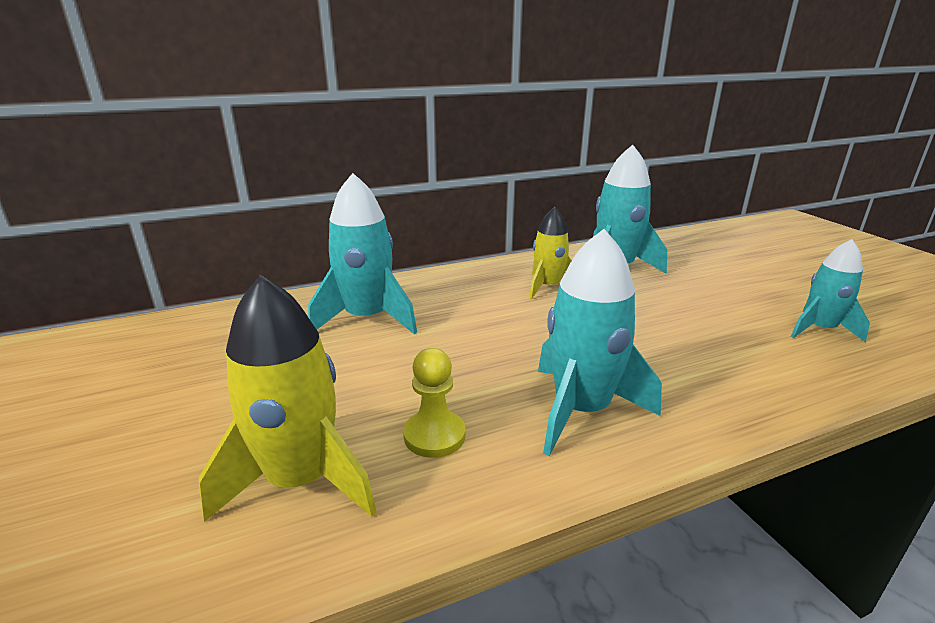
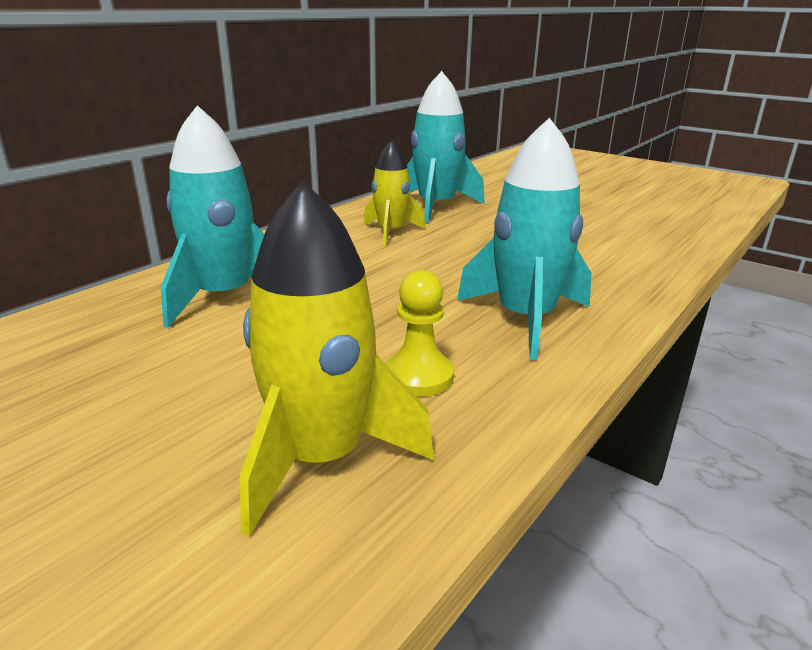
camera: 30 degrees left, 0 degrees up
turquoise rocket [791,239,870,343] -> none

